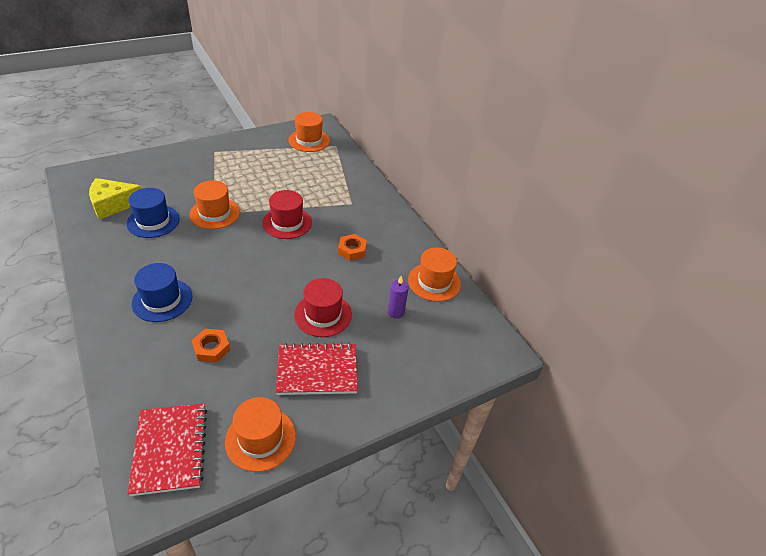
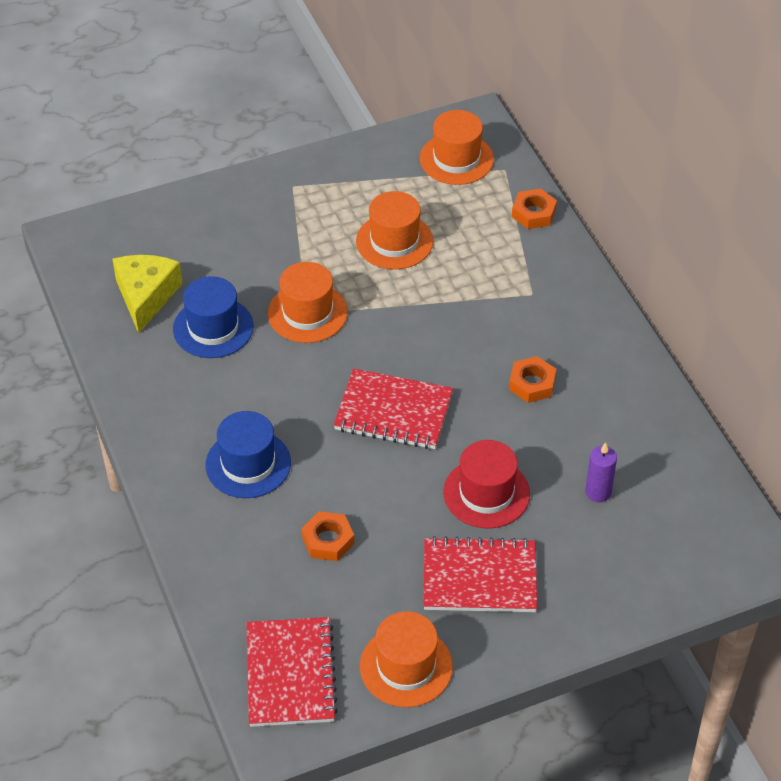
camera: 10 degrees right, 5 degrees up
yellow cheese [89,178,142,220] -> yellow cheese turned 105 degrees clockwise [113,255,183,334]
red hat [262,190,312,239] -> none
orange hat [408,247,461,302] -> orange hat moved to [356,191,433,270]
none -> red notebook [334,369,453,449]
none -> orange nut [512,188,557,229]

